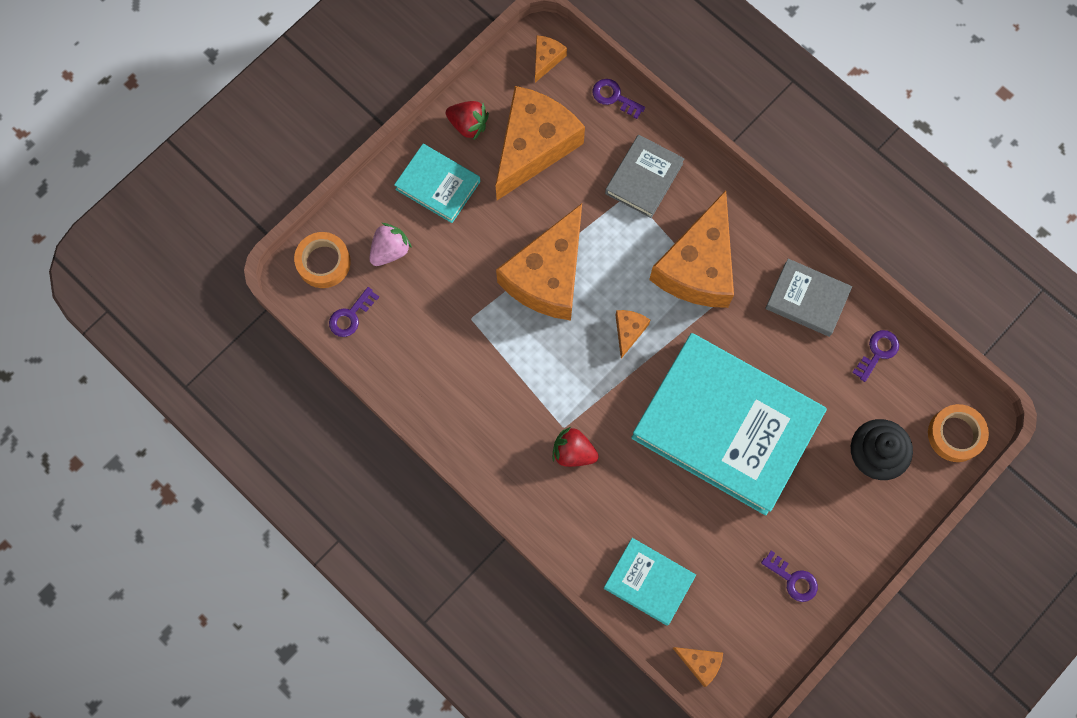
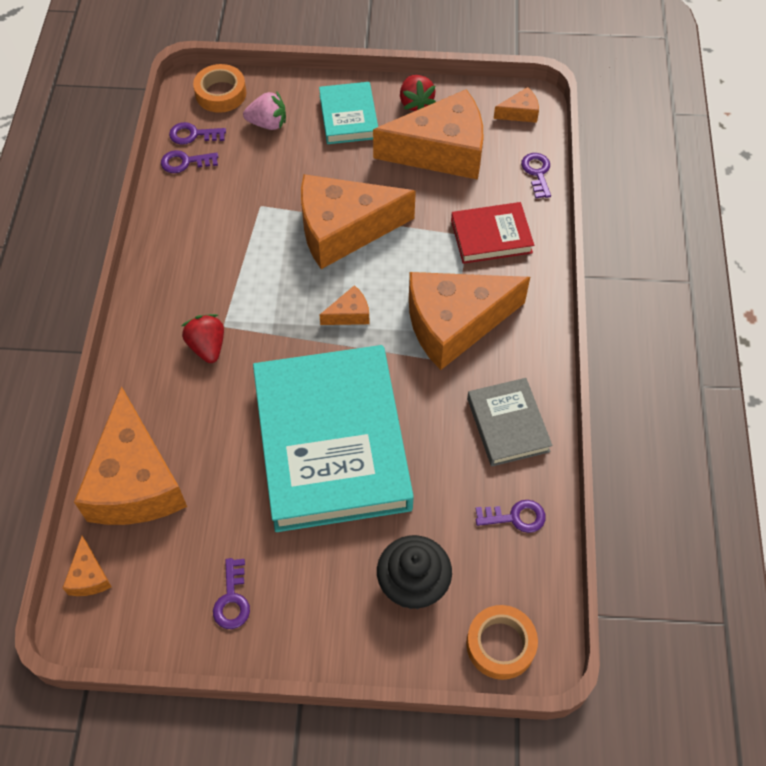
camera: 50 degrees right, 15 degrees down
turquoise book [604,538,696,626] -> orange cheese [74,386,187,525]
grey book [605,135,685,218] -> red book [451,202,534,264]
none -> purple key [161,150,218,173]

